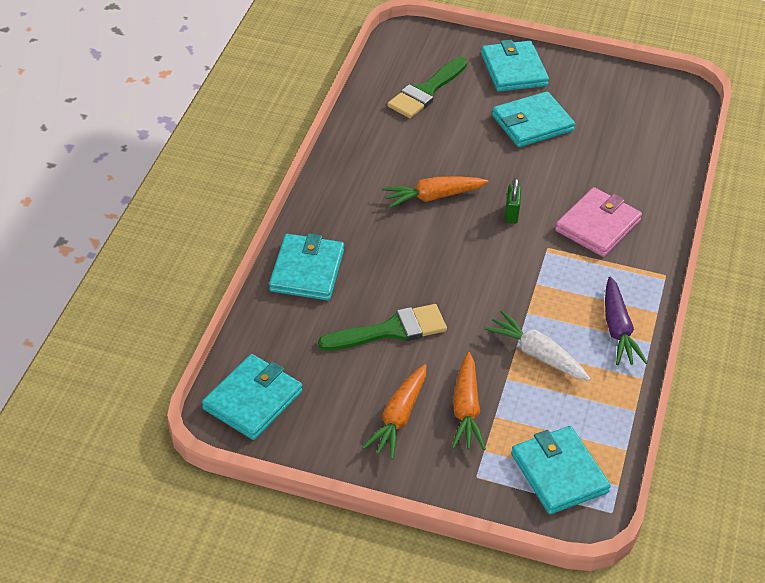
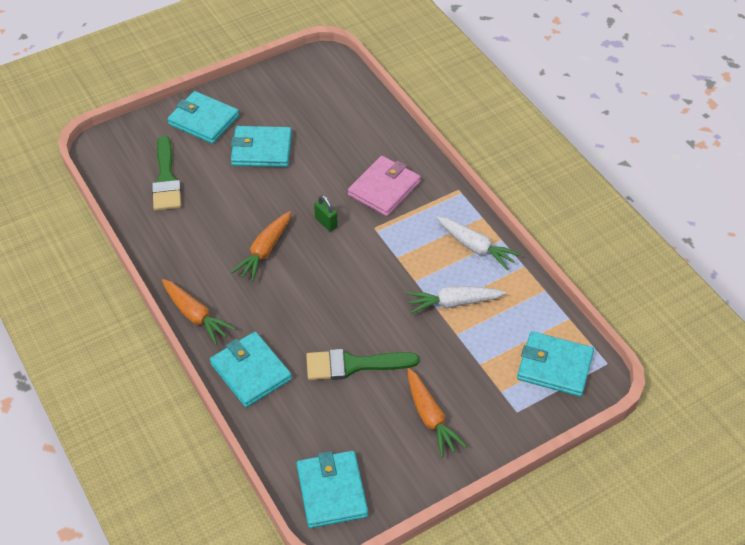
camera: 45 degrees left, 5 degrees up
green brush [318,304,447,351] -> green brush turned 120 degrees counterclockwise [306,349,419,380]
orange carrot [452,352,486,450] -> orange carrot moved to [162,279,236,345]
turquoise wallet [492,91,575,147] -> turquoise wallet turned 75 degrees clockwise [231,126,292,167]
pink wallet [555,187,642,257] -> pink wallet turned 45 degrees clockwise [348,156,421,216]
purple carrot [605,277,647,365] -> white carrot [436,216,521,271]

